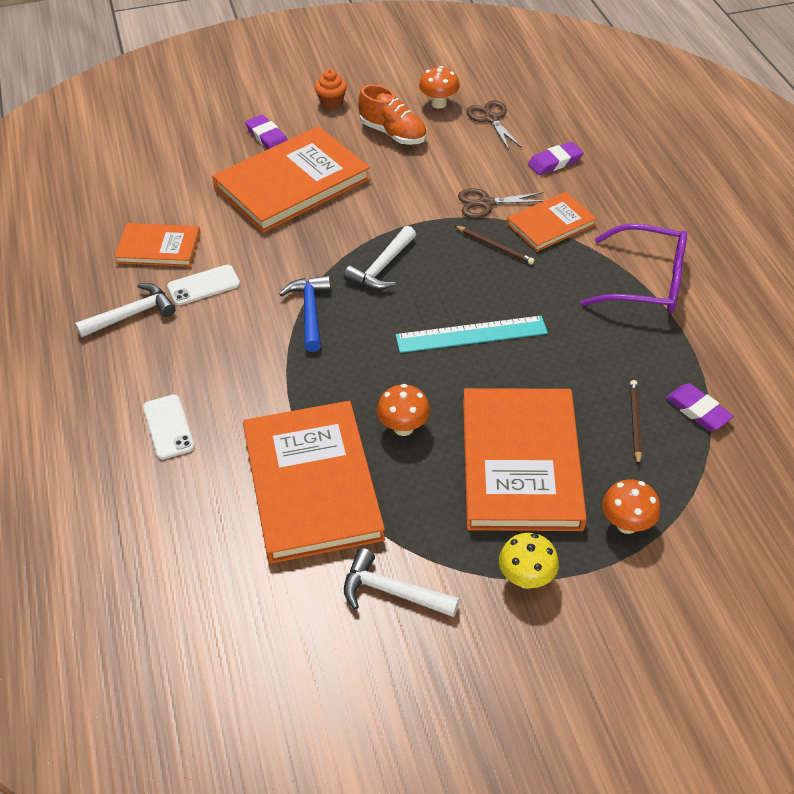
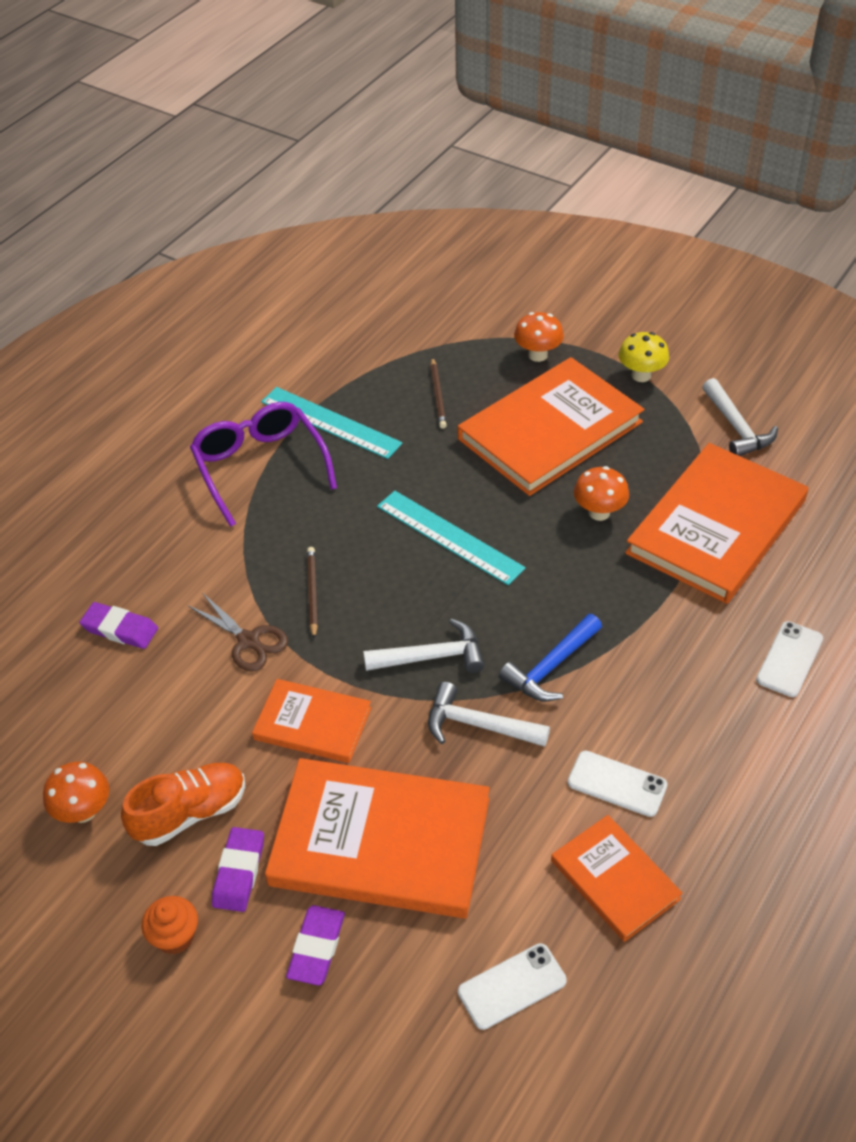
camera: 130 degrees left, 0 degrees up
white hammer [75,283,175,338] -> white hammer moved to [428,682,550,747]
orange shoe [358,85,427,145] -> orange shoe turned 60 degrees clockwise [121,763,245,846]
brown scissors [467,101,522,150] -> none
orange book [507,192,597,252] -> orange book moved to [252,679,371,763]
brown pencil [630,380,642,466] -> brown pencil turned 60 degrees counterclockwise [430,357,447,429]
purple eraser [665,383,734,431] -> purple eraser moved to [212,827,264,912]
none -> turquoise ruler [261,387,403,459]
none -> white phone [458,943,567,1030]

